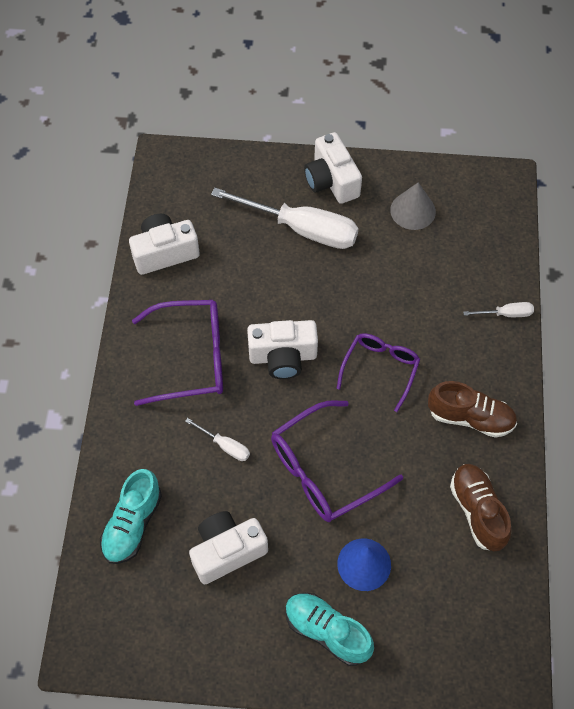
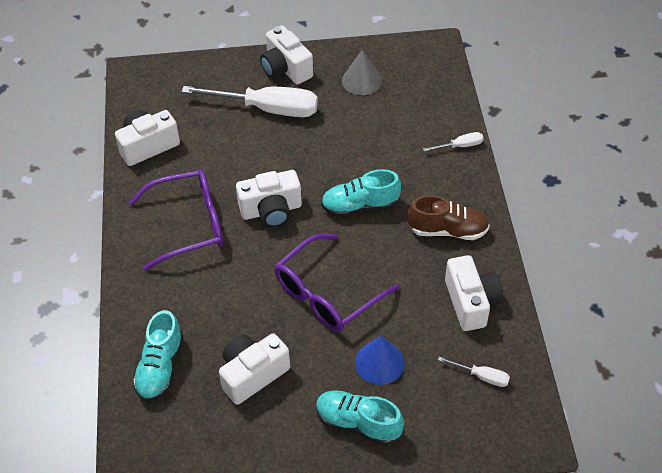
camera: 10 degrees left, 10 degrees down
white screwdriver [185,418,250,461] -> white screwdriver moved to [438,356,510,387]
purple glasses [336,333,420,412] -> turquoise shoe [321,169,401,217]
brown shoe [450,464,512,551] -> white camera [445,255,503,331]

